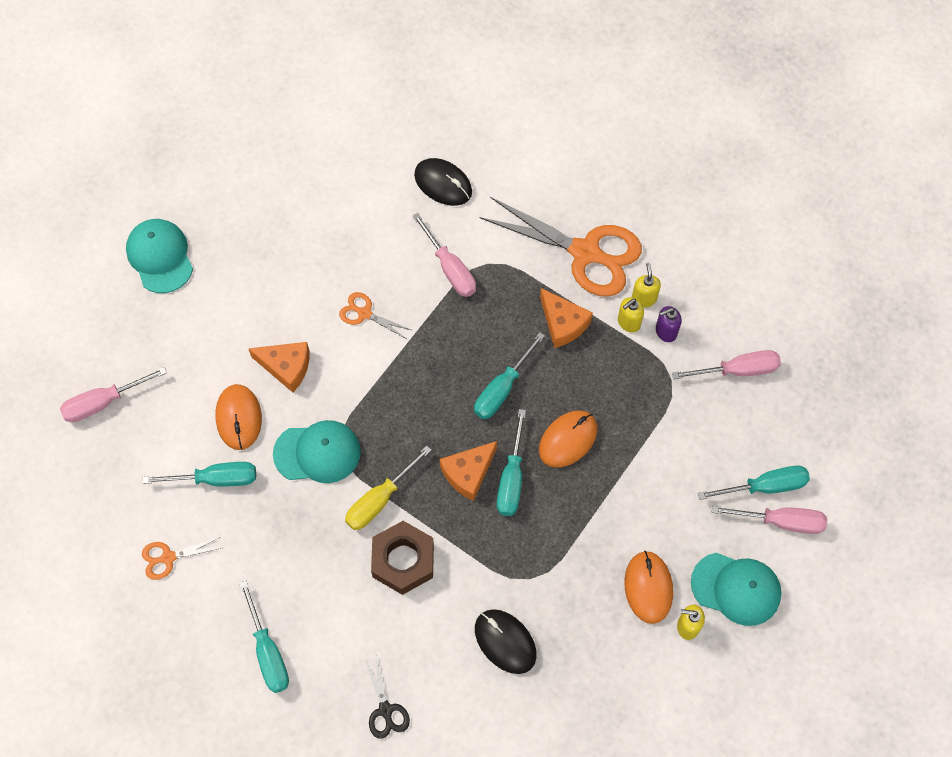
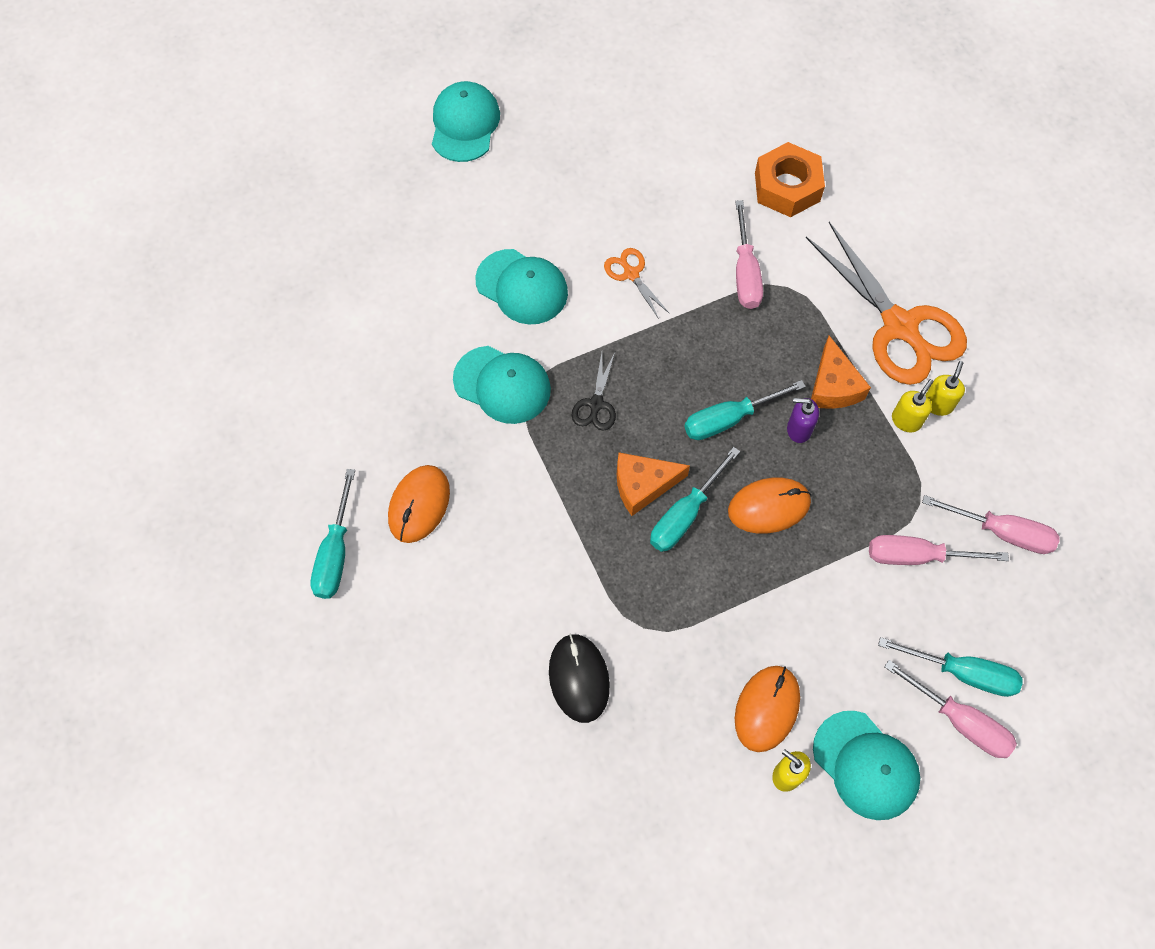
camera: 30 degrees right, 0 degrees up
pink screwdriver [60,367,167,422] -> pink screwdriver moved to [869,535,1009,565]
orange scissors [142,537,221,580] -> none
turquoise screwdriver [143,462,256,487] -> none
orange mouse [215,384,262,450] -> orange mouse moved to [388,465,450,543]
orange cheese [248,342,309,392] -> turquoise cap [475,249,568,324]
yellow screwdriver [345,446,432,530] -> none
black scissors [364,657,410,739] -> black scissors moved to [572,352,616,431]
brown nut [371,521,434,595] -> none
black mouse [414,158,472,206] -> orange nut [755,142,825,217]
yellow soap dispenser [618,297,644,333] -> yellow soap dispenser turned 135 degrees clockwise [892,379,934,432]
purple soap dispenser [656,306,681,342] -> purple soap dispenser moved to [787,398,819,443]

